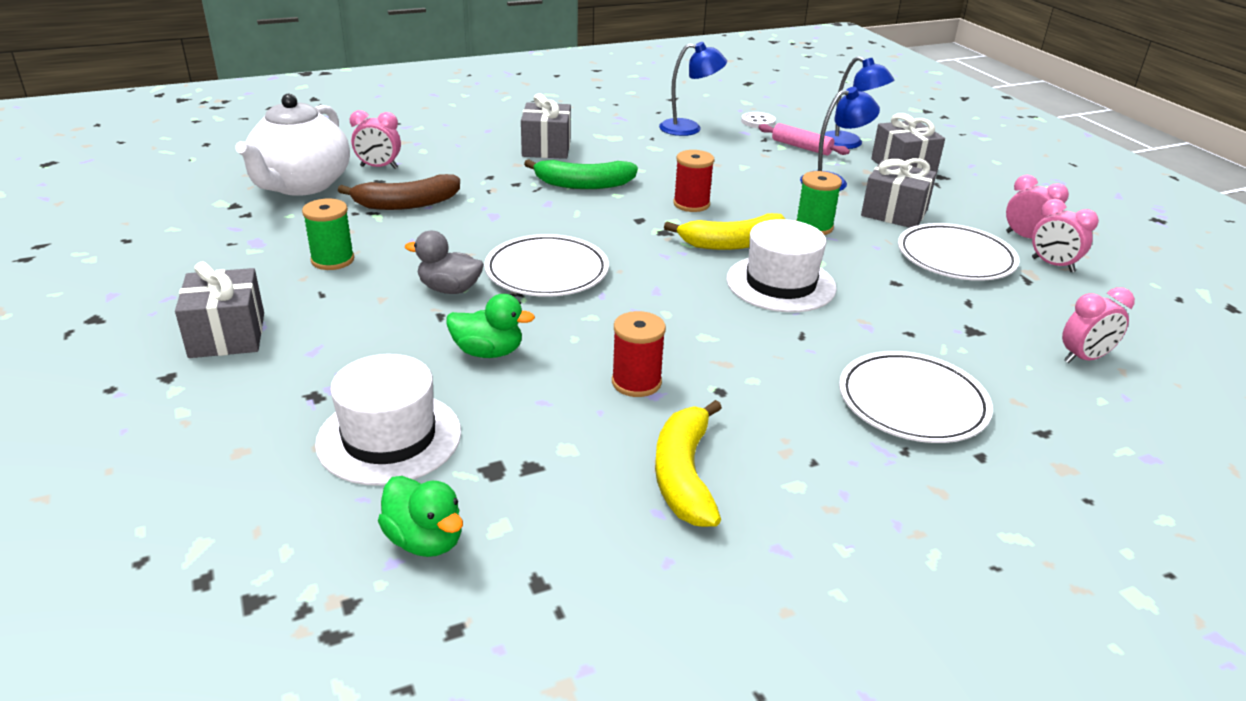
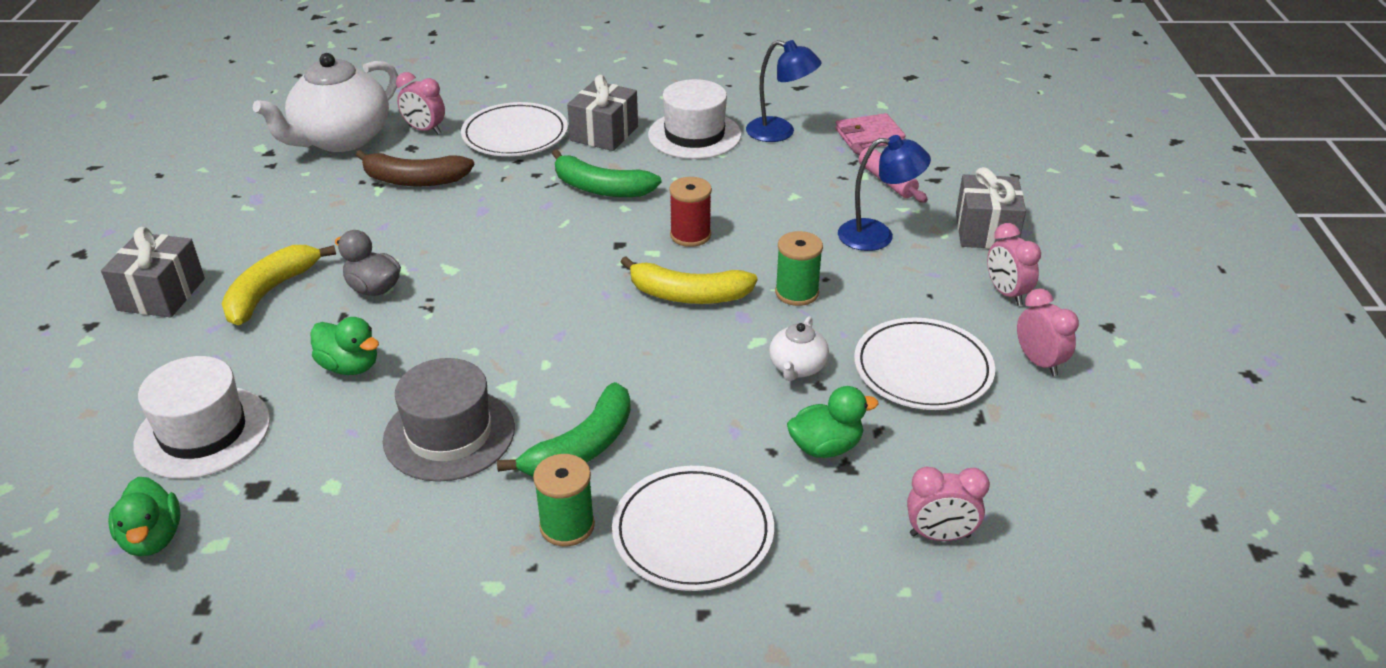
camera: 25 degrees right, 5 degrees up
green spool [302,199,354,270] -> green spool moved to [533,454,595,546]
white plate [484,234,609,297] -> white plate moved to [461,102,568,156]
red spool [612,311,666,397] -> grey hat [383,358,515,482]
yellow banana [655,400,722,527] -> yellow banana moved to [221,245,336,325]
white hat [726,219,837,312] -> white hat moved to [648,79,741,159]
white button [741,112,776,128] -> pink wallet [835,113,905,150]
blue lamp [825,56,894,149] -> none
grey gift [861,158,937,228] -> none
pink clock [1032,199,1099,272] -> pink clock moved to [987,223,1041,306]
none -> green banana [497,382,631,477]
none -> white teapot [769,316,829,381]
none -> green duck [787,386,879,458]

